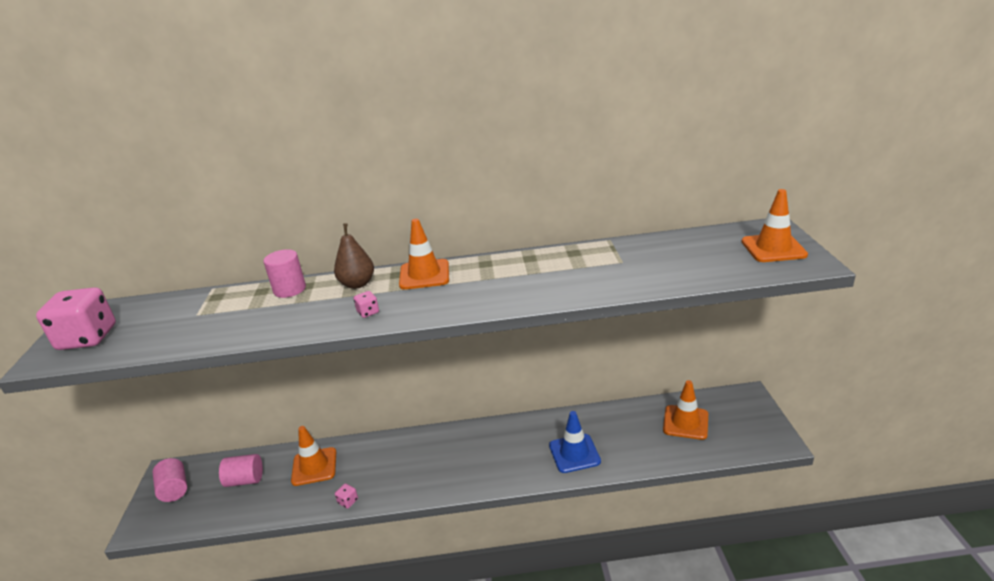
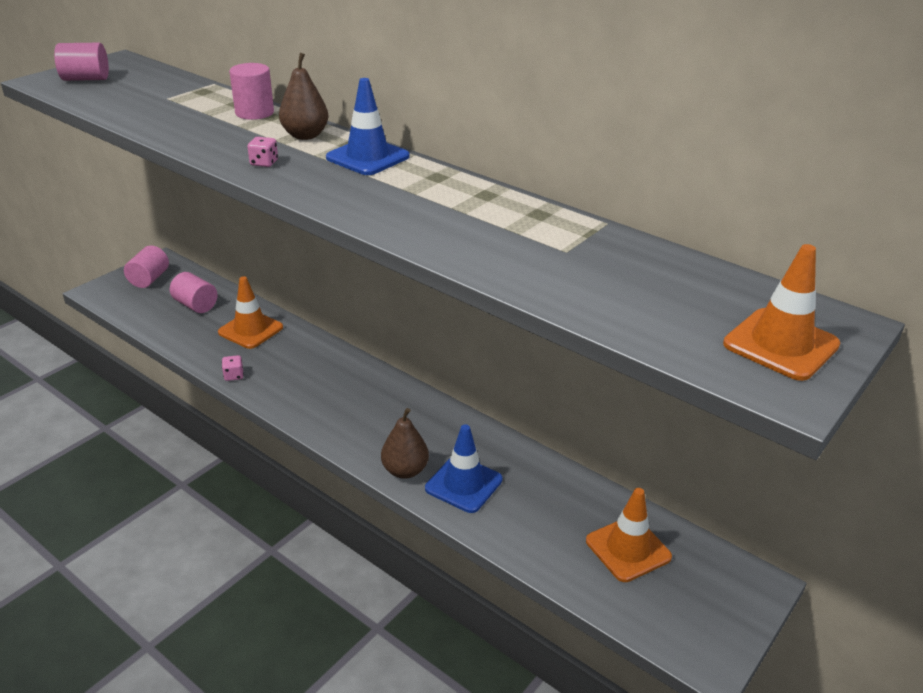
camera: 40 degrees right, 5 degrees up
pink dice [36,287,116,350] -> pink cylinder [54,43,109,81]
orange traffic cone [399,219,449,290] -> blue traffic cone [326,78,410,175]
none -> brown pear [381,408,429,479]

